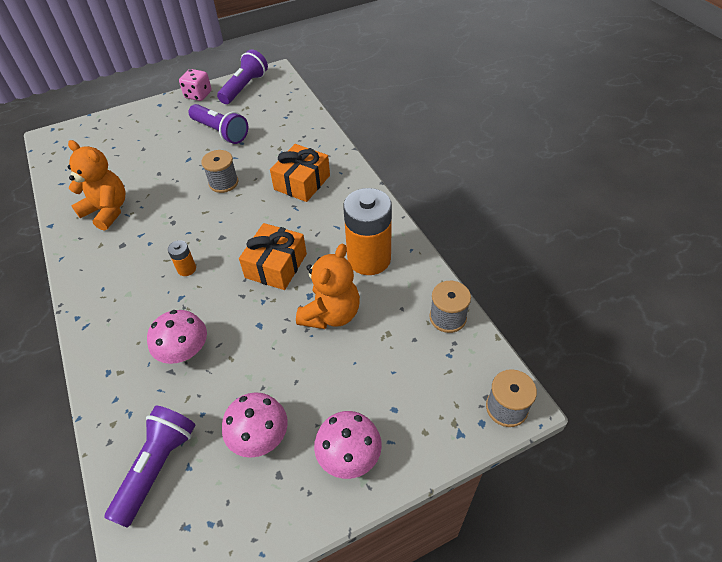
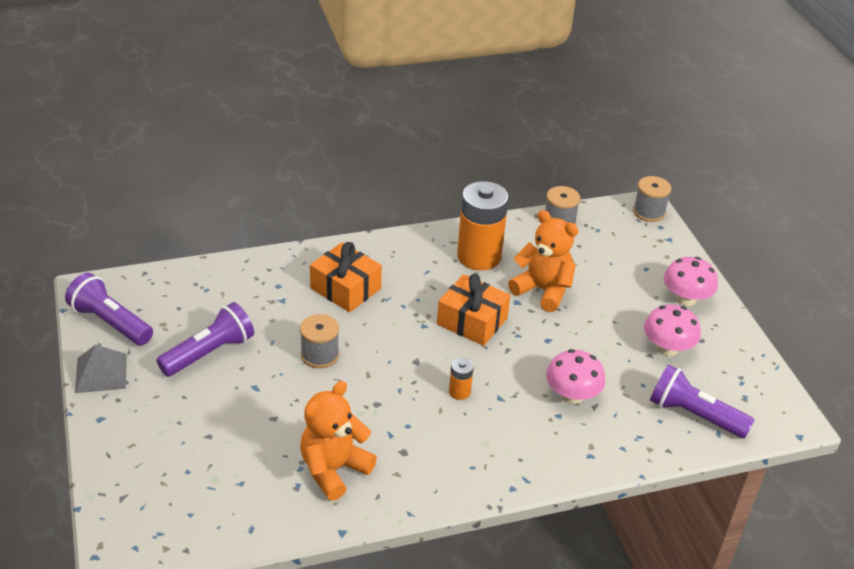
camera: 85 degrees left, 10 degrees down
pink dice [179,69,212,101] -> grey pyramid [75,344,127,393]

